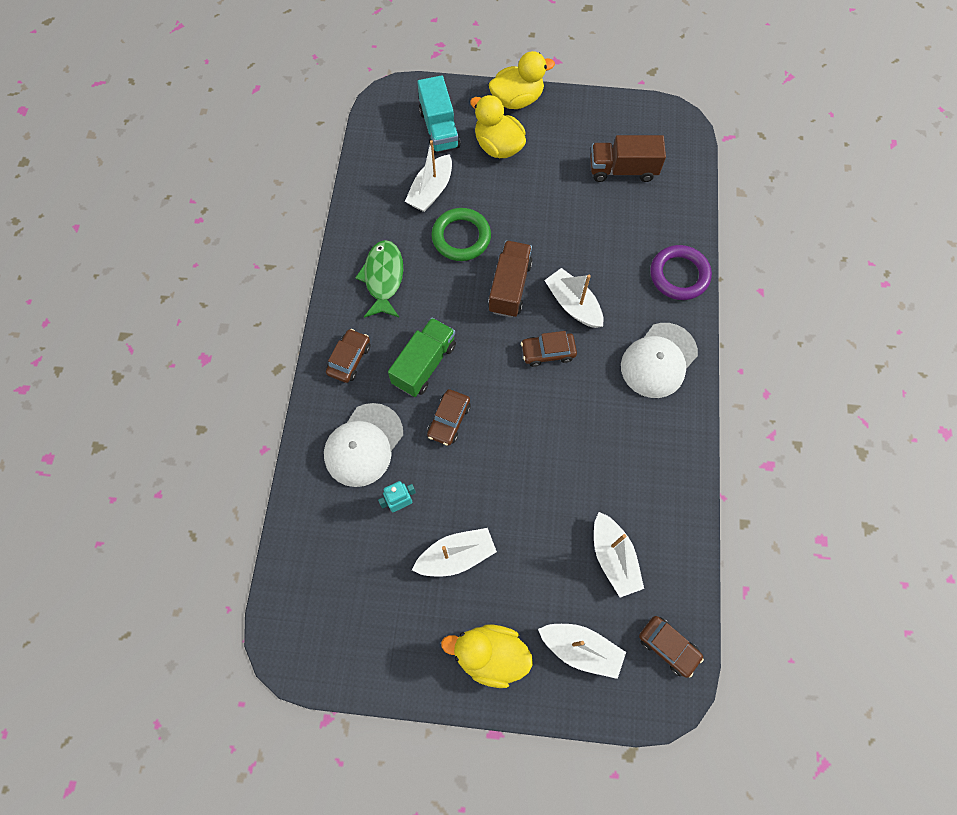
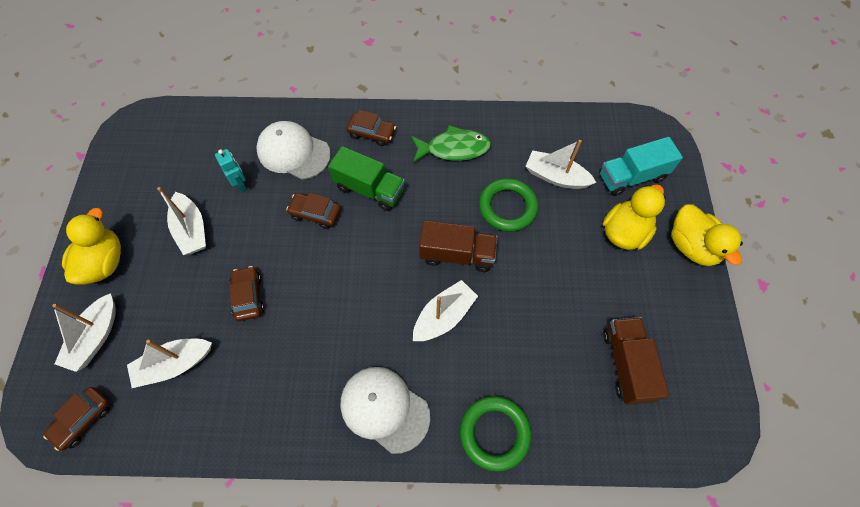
camera: 85 degrees right, 5 degrees down
brown car [521,331,577,367] -> brown car moved to [229,266,264,321]
purple ring [650,245,712,300] -> green ring [460,396,531,471]

